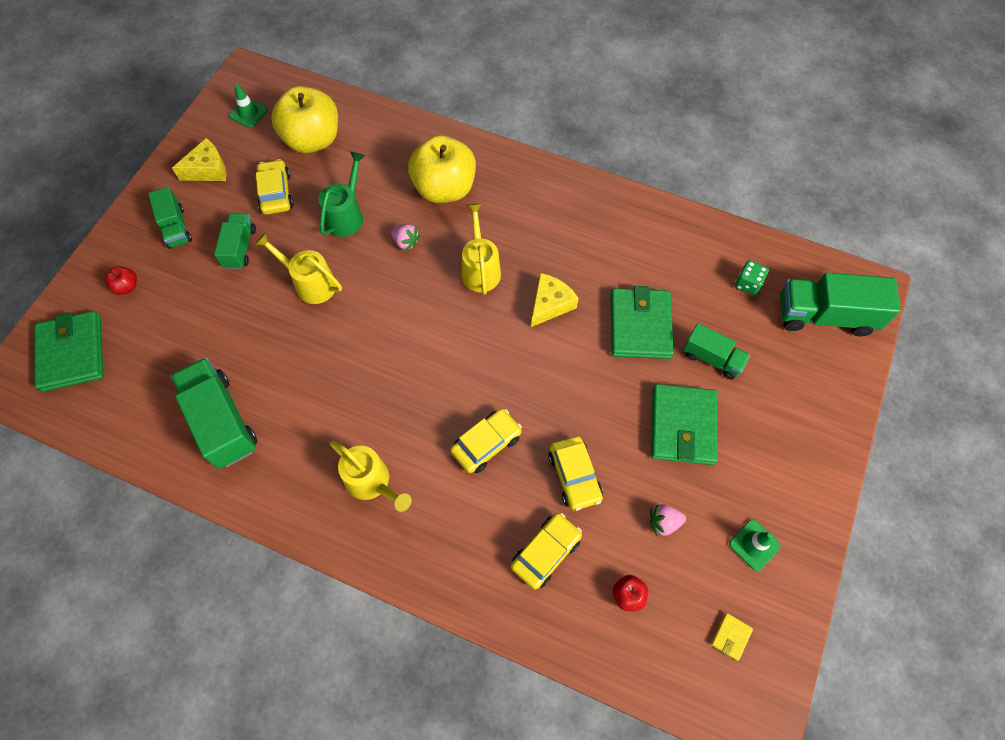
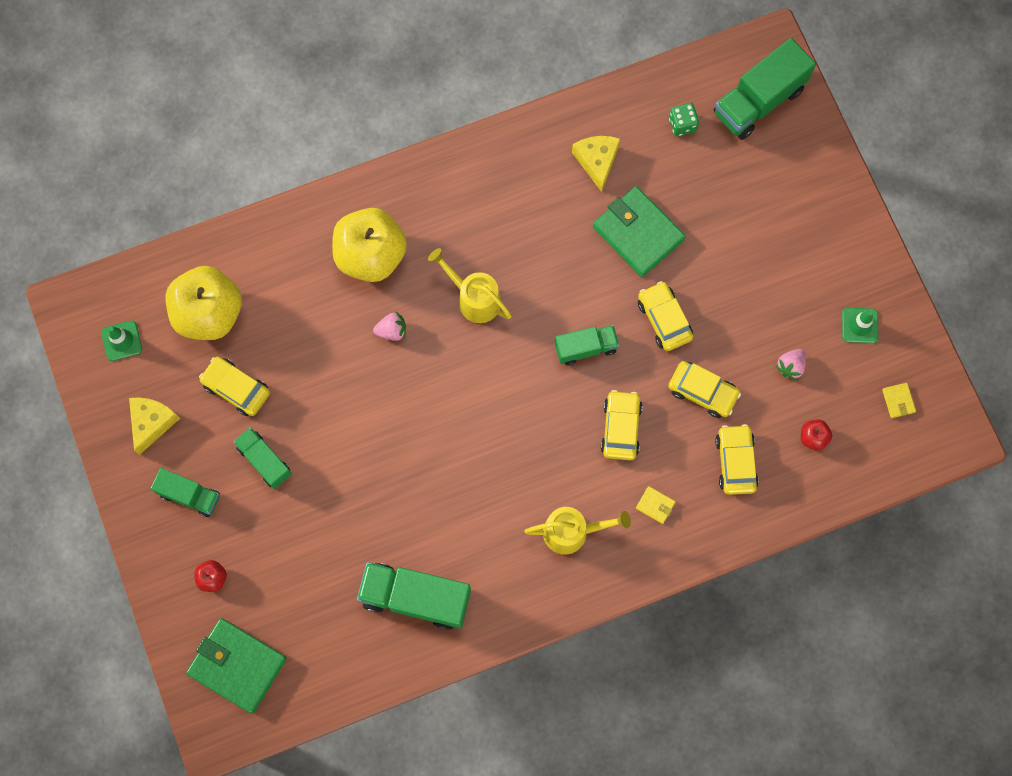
camera: 45 degrees left, 10 degrees up
yellow watering can [255,232,342,304] -> none
green watering can [318,151,365,237] -> none
yellow cheese [531,273,579,327] -> yellow cheese moved to [572,136,620,192]
green wallet [651,384,718,465] -> none
green truck [683,323,750,380] -> green truck moved to [555,325,619,365]
none -> yellow wallet [636,486,676,524]
none -> yellow car [638,281,693,351]

